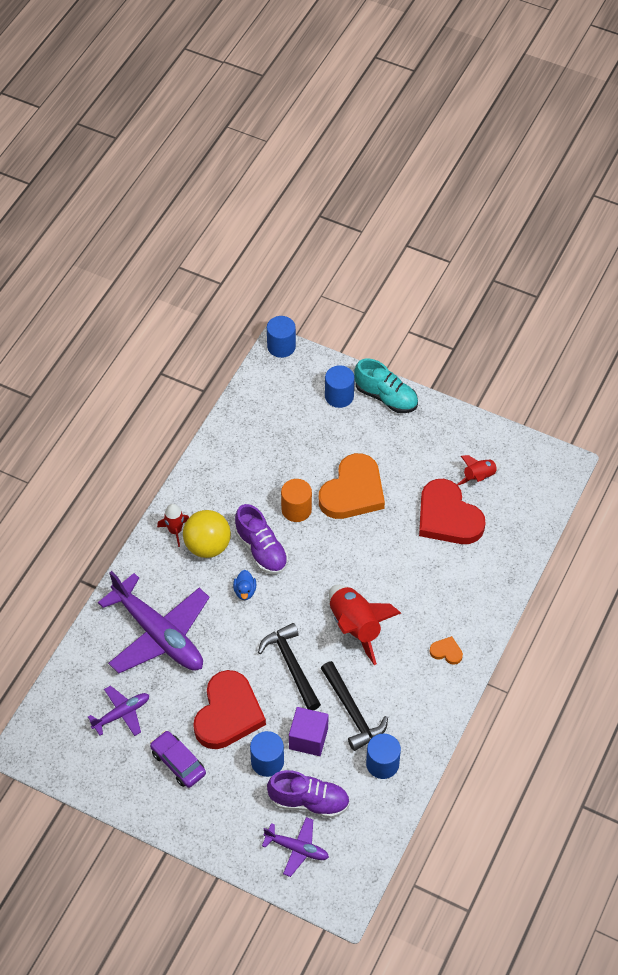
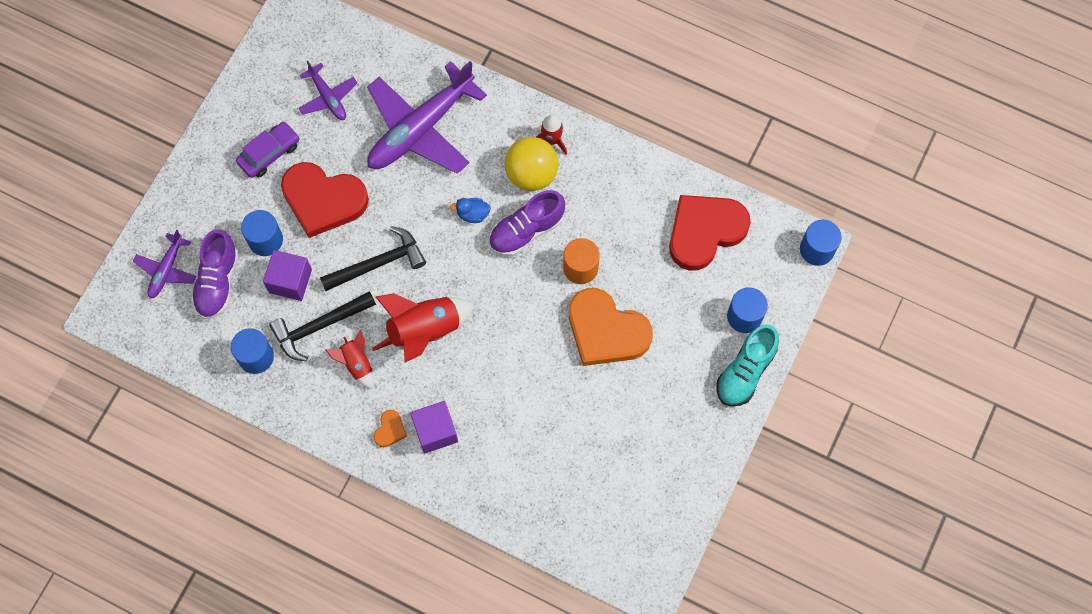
camera: 90 degrees right, 15 degrees up
red heart [419,479,486,544] -> red heart moved to [669,195,751,271]
red rocket [457,455,501,485] -> red rocket moved to [325,330,374,389]
none -> purple cube [410,401,458,454]

